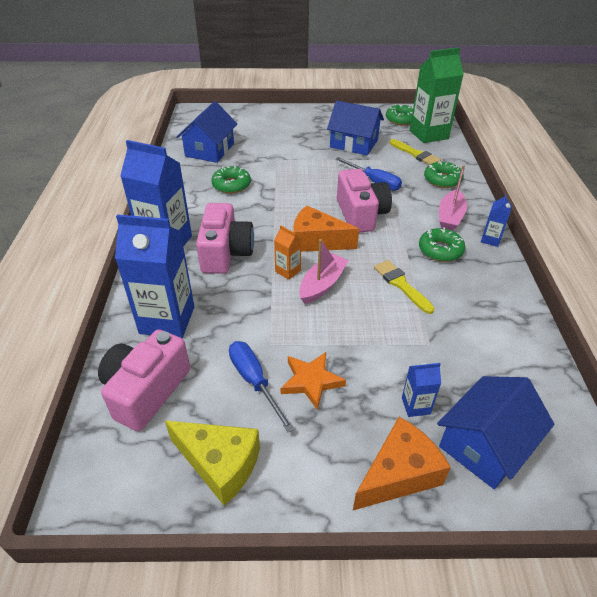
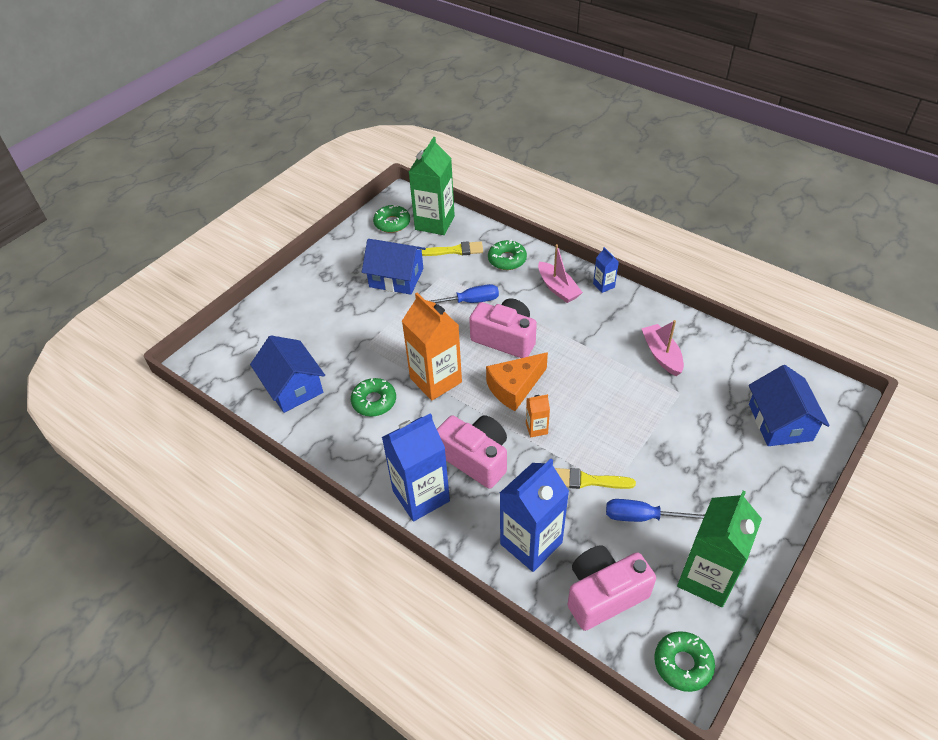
camera: 50 degrees left, 5 degrees up
pink camera [98,329,190,431] -> pink camera turned 90 degrees clockwise [567,545,656,631]
yellow cheese [165,421,260,506] -> green carton [677,491,762,607]
orange star [281,352,346,410] -> none
pink boat [299,239,349,304] -> pink boat moved to [641,320,684,376]
blue house [327,100,384,155] -> blue house turned 45 degrees clockwise [362,239,426,295]
orange cheese [353,417,451,510] -> none
yellow brush [374,260,435,314] -> yellow brush moved to [555,468,636,489]
blue carton [402,362,441,417] -> none
green donut [419,227,465,262] -> green donut moved to [654,631,715,692]
none -> orange carton [402,293,462,401]

